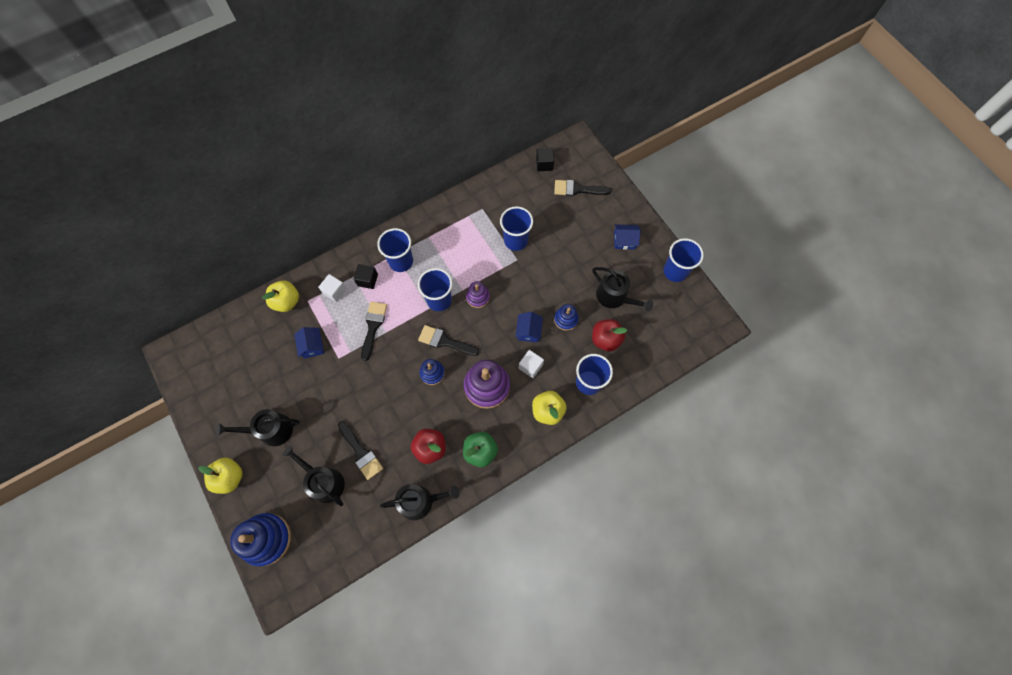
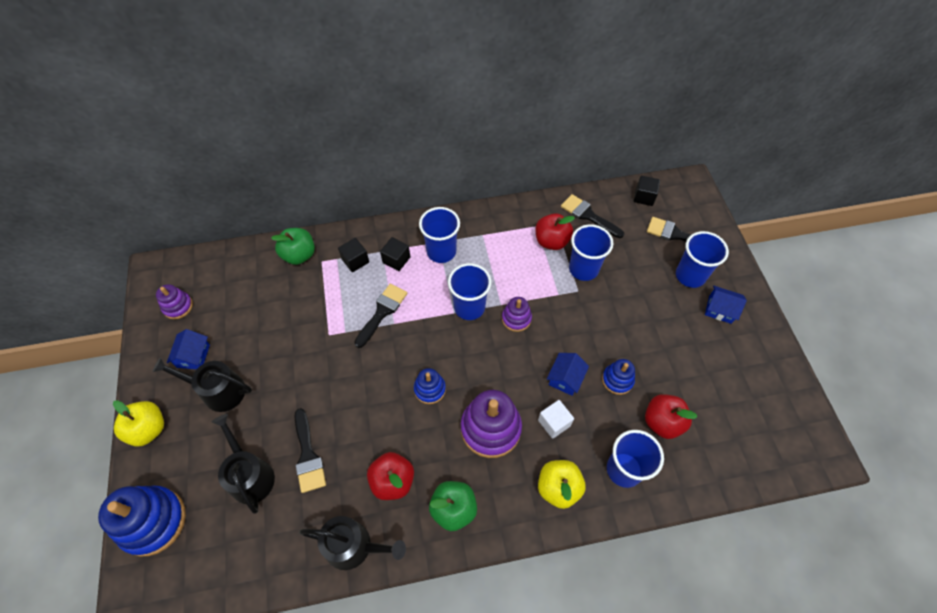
camera: 20 degrees right, 10 degrees down
yellow apple [262,281,299,312] -> green apple [271,228,315,265]
blue house [294,327,324,359] -> blue house moved to [167,329,210,369]
white cube [318,274,347,302] -> black cube [338,238,369,272]
black brush [418,325,479,356] -> black brush moved to [561,194,624,238]
black watering can [593,267,653,311] -> none
blue cup [663,238,704,282] -> blue cup moved to [676,231,729,288]
none -> purple stacking toy [156,284,193,319]
none -> red apple [535,213,575,250]

